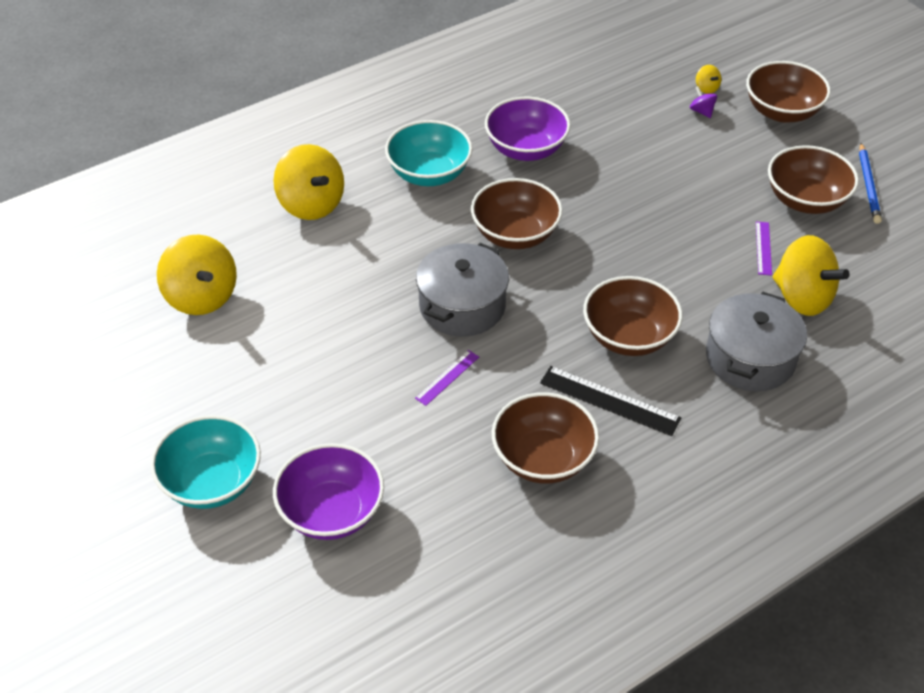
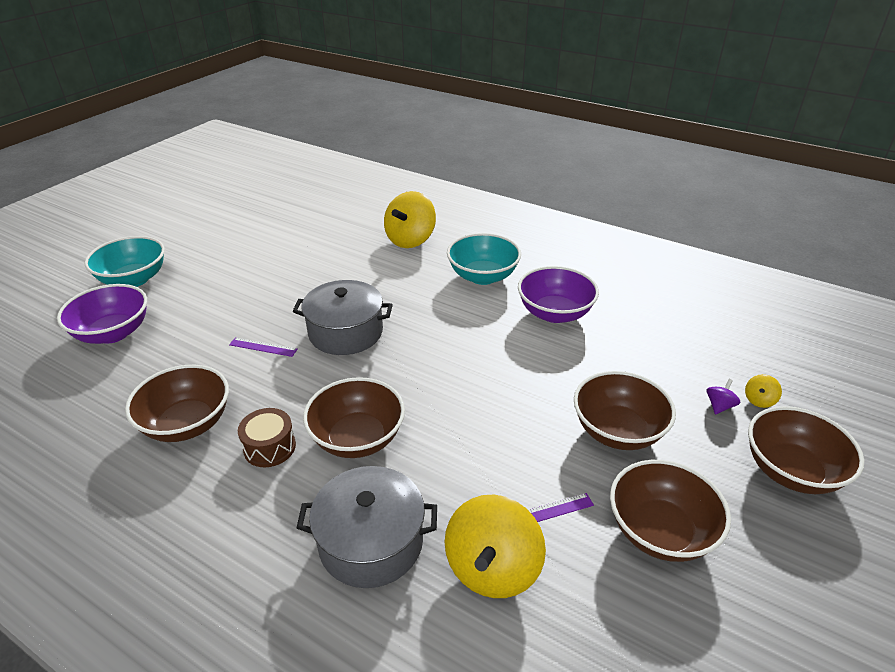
camera: 65 degrees right, 10 degrees down
yellow spinning top [157,235,237,315] -> none
brown bowl [471,178,563,249] -> brown bowl moved to [574,371,676,450]
black ruler [540,366,681,436] -> brown drum [238,408,296,467]
blue pencil [859,143,882,224] -> none

